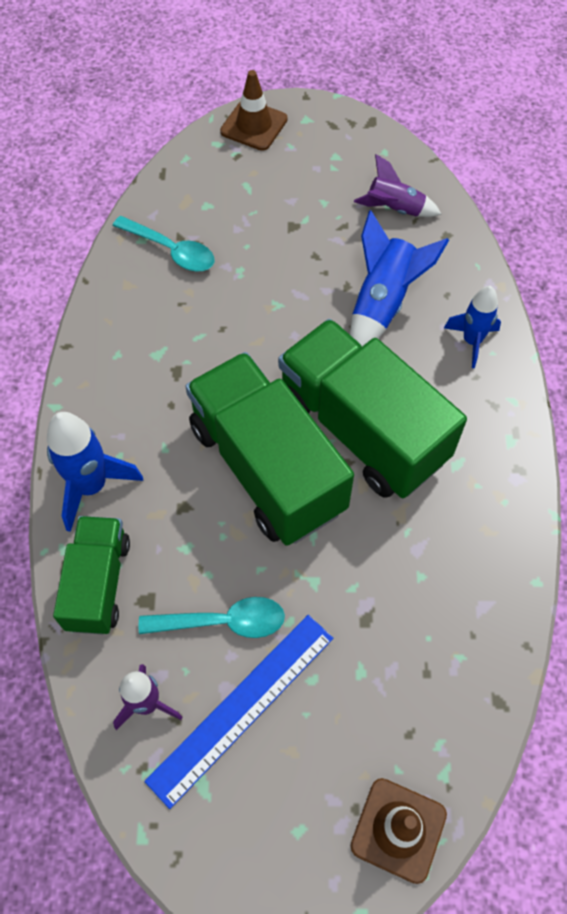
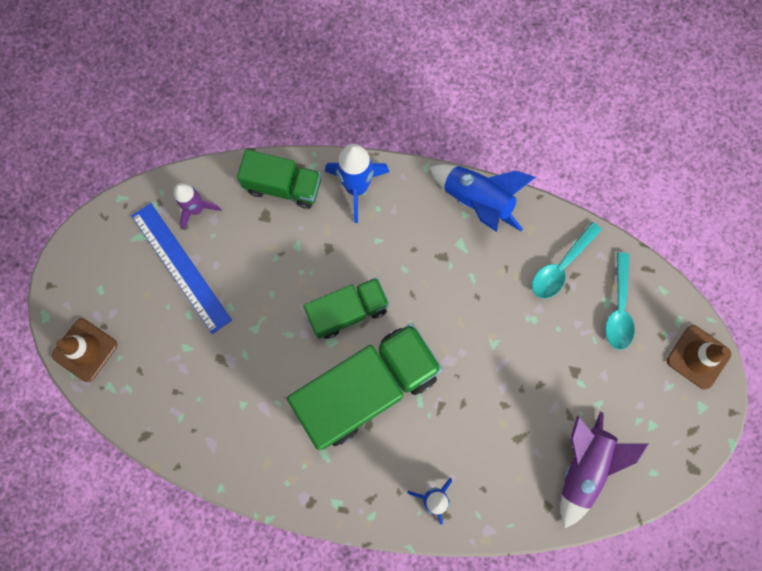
camera: 100 degrees right, 15 degrees up
turquoise spoon [139,597,285,638] -> turquoise spoon moved to [605,252,635,350]
green truck [185,352,354,546] -> green truck [303,277,389,339], size x0.57
blue rocket [350,210,449,346] -> blue rocket moved to [430,164,536,232]
purple rocket [354,154,441,217] -> purple rocket [561,412,649,529], size x1.51

